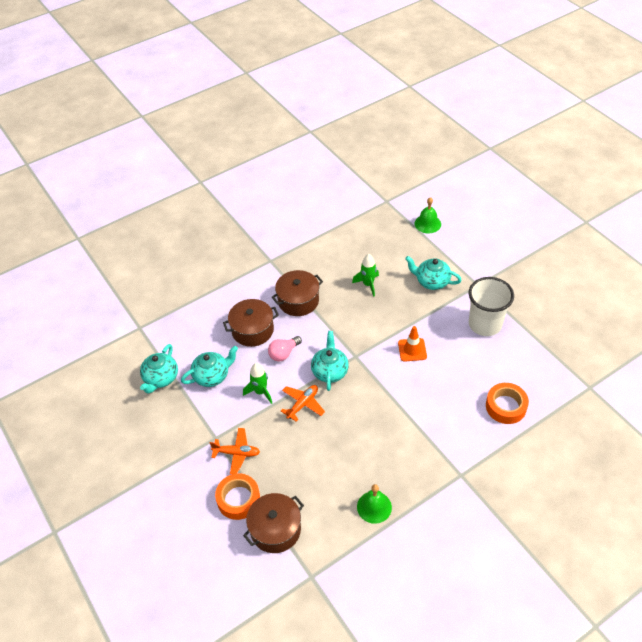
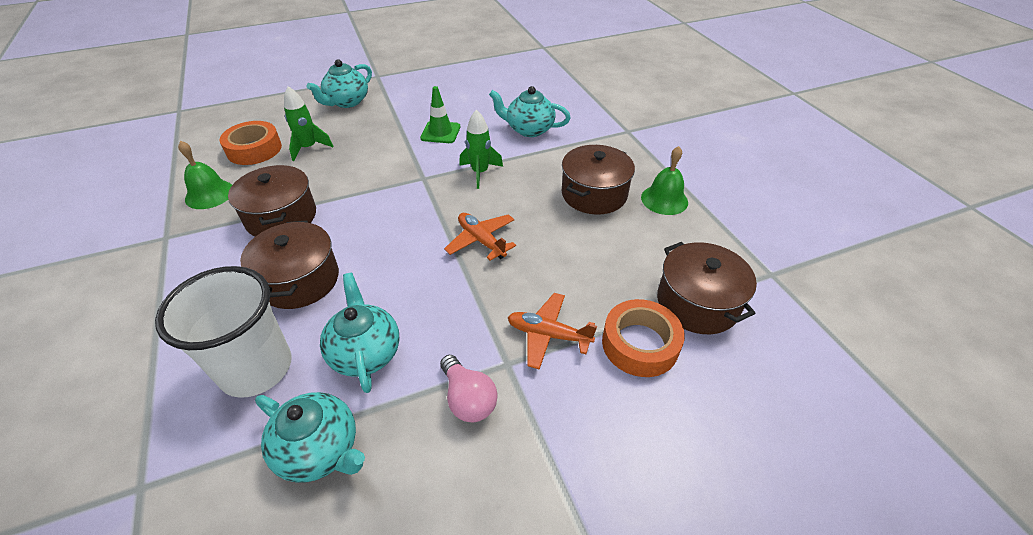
camera: 80 degrees left, 5 degrees down
orange plane [210,428,260,474] -> orange plane turned 90 degrees counterclockwise [508,293,597,370]
green rocket [243,363,272,404] -> green rocket moved to [459,110,503,189]
pink light bulb [268,336,302,361] -> pink light bulb moved to [440,355,498,422]
turquoise teapot [311,331,349,391] -> turquoise teapot moved to [489,86,571,137]
orange traffic cone [398,326,427,362] -> green traffic cone [420,86,460,143]
green bell [415,197,441,233] -> green bell moved to [178,141,232,209]
white cup [468,277,514,336] -> white cup moved to [155,266,291,398]
orange tape [486,383,529,424] -> orange tape moved to [220,121,282,165]
none -> brown pot [562,145,635,215]

